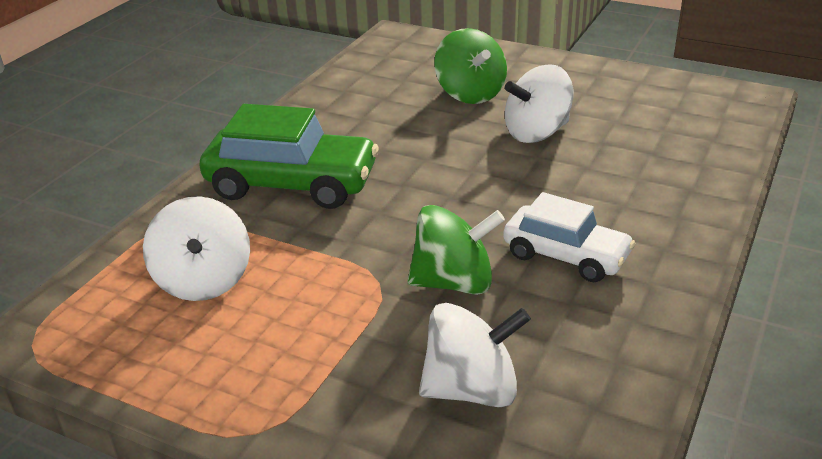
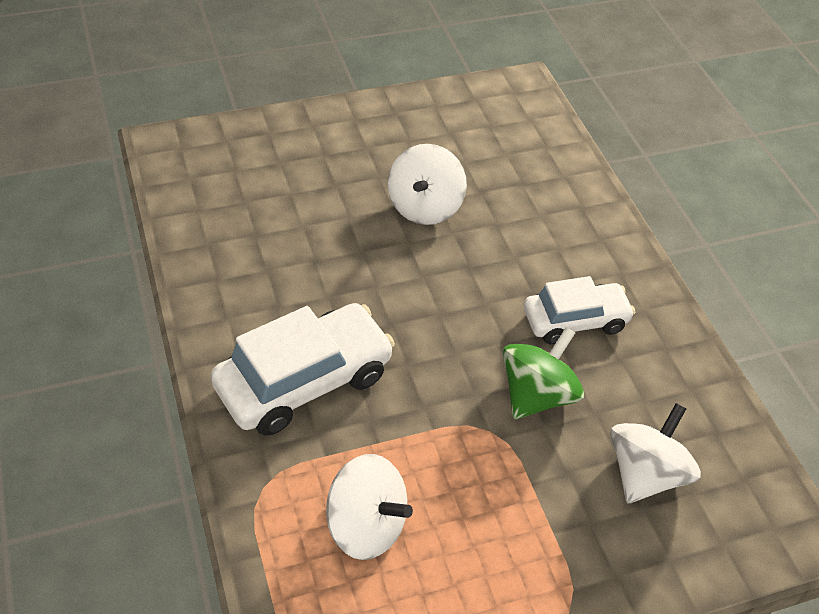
camera: 50 degrees left, 15 degrees up
green car [199,104,379,209] -> white car [211,303,395,436]
green spinning top [434,28,507,104] -> none

